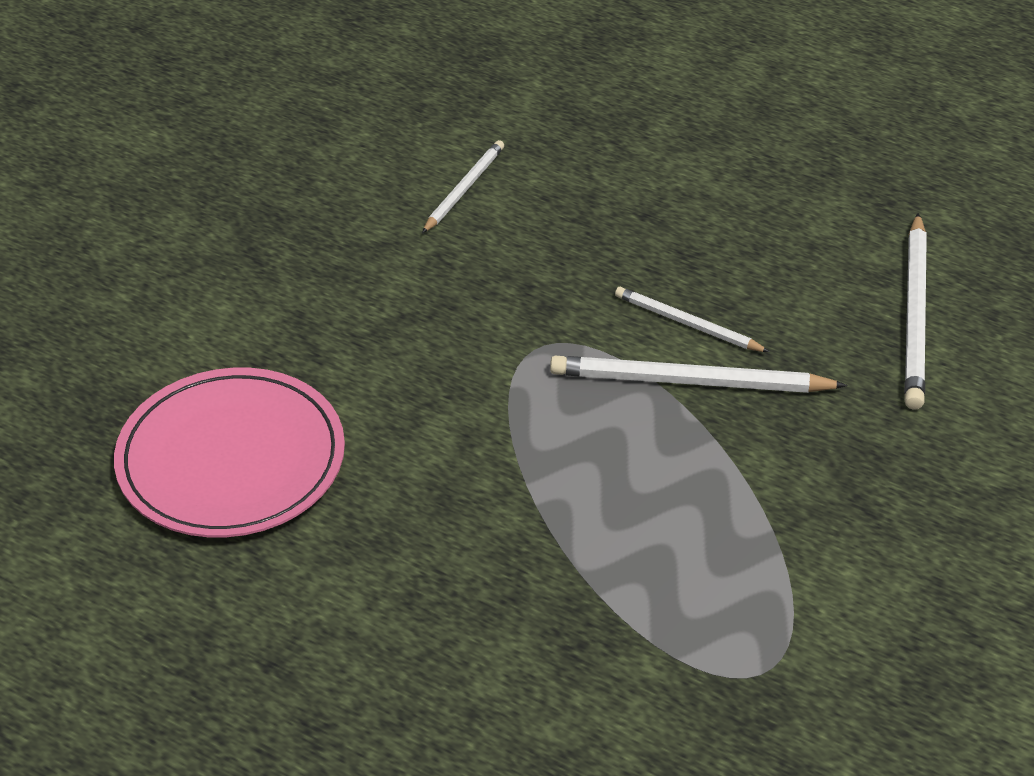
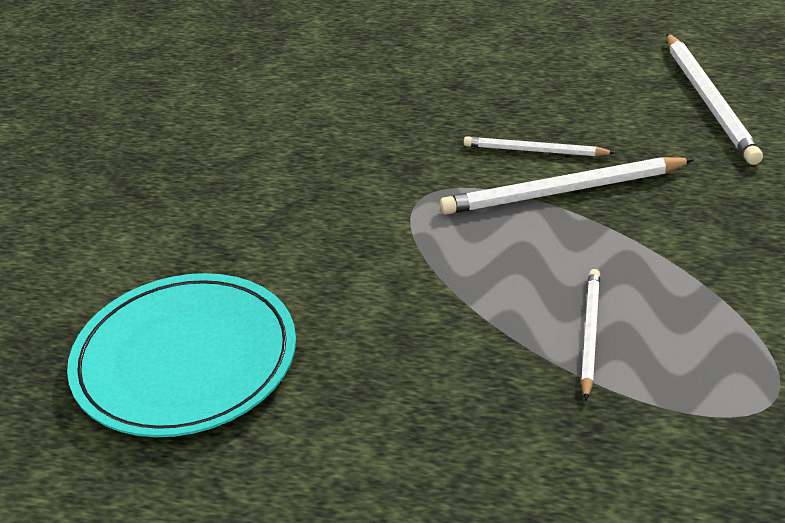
camera: 15 degrees left, 5 degrees down
pink plate [114,368,345,537] -> turquoise plate [67,273,296,437]
white pencil [422,140,504,233] -> white pencil moved to [581,269,600,400]

